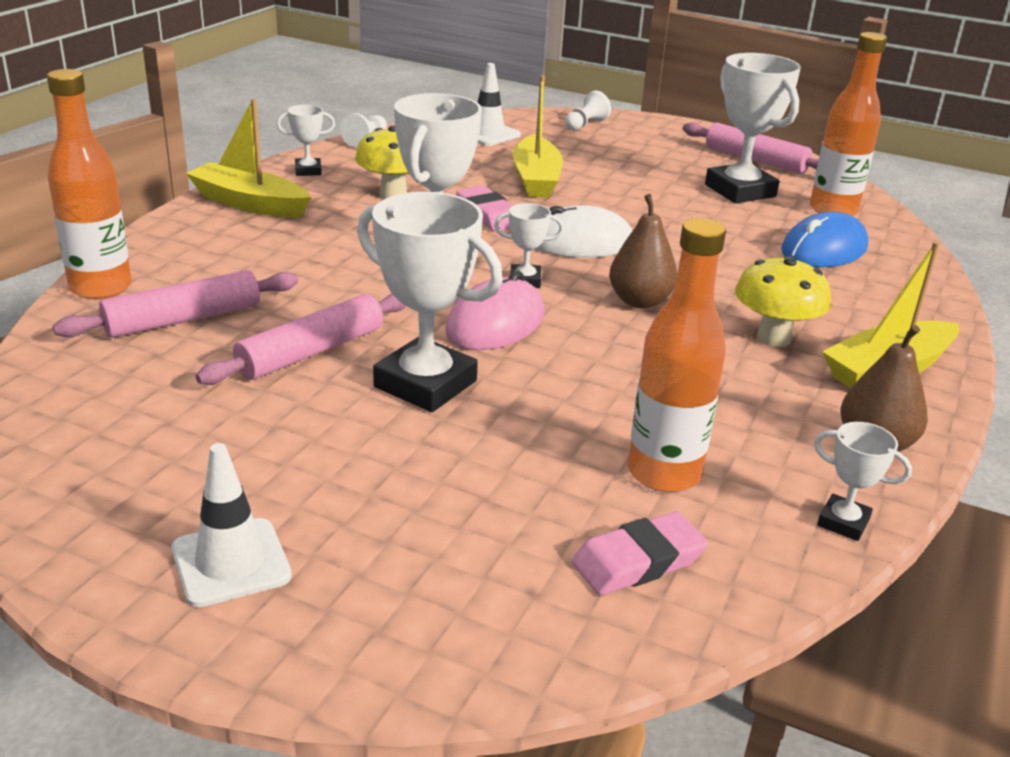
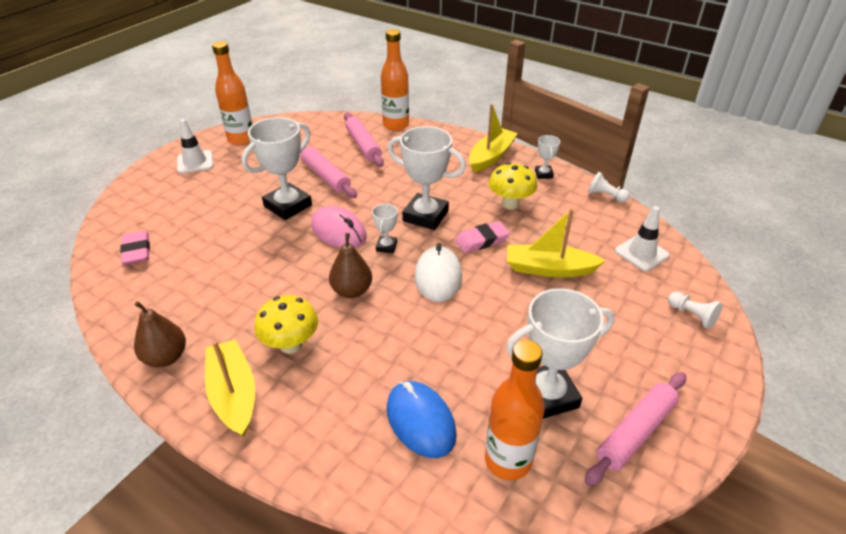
camera: 100 degrees right, 10 degrees up
orange bottle [628,218,726,492] -> orange bottle moved to [212,41,253,146]
white trophy [814,422,912,541] -> none

